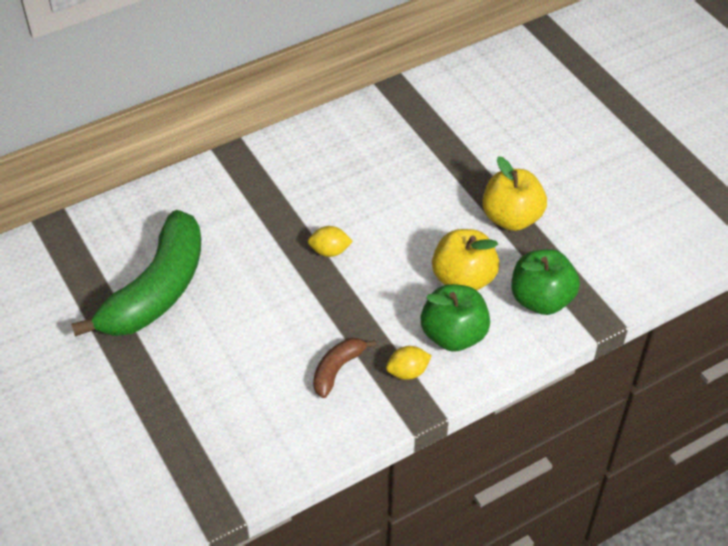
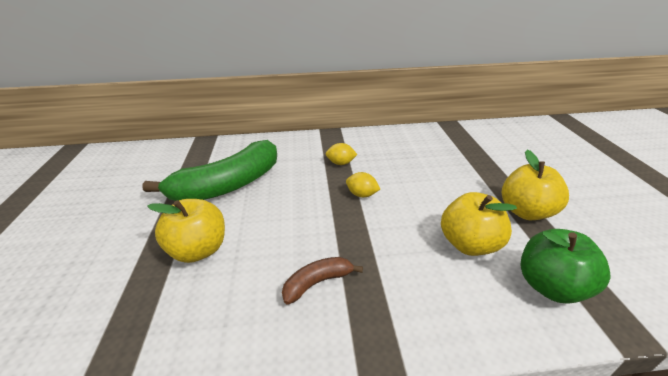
camera: 25 degrees right, 15 degrees down
yellow lemon [386,346,432,380] -> yellow lemon moved to [326,143,358,165]
green apple [421,284,490,352] -> none
none -> yellow apple [147,199,225,263]

